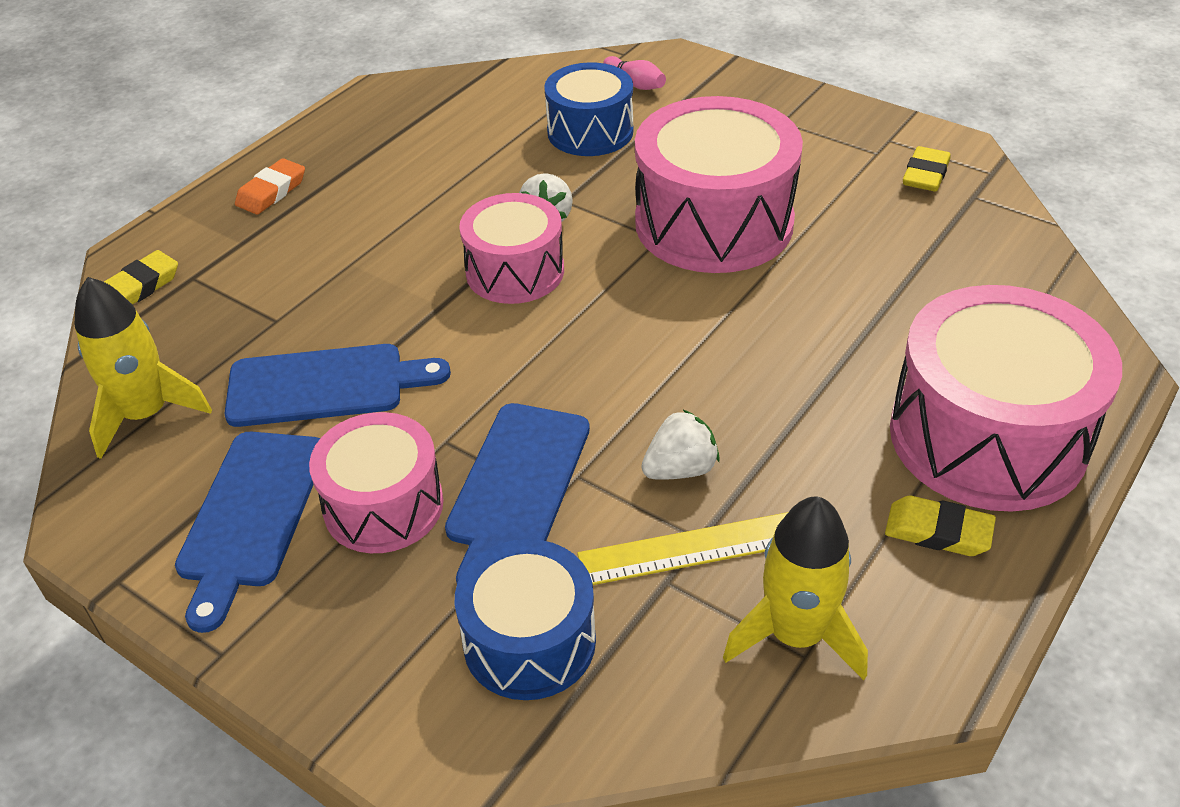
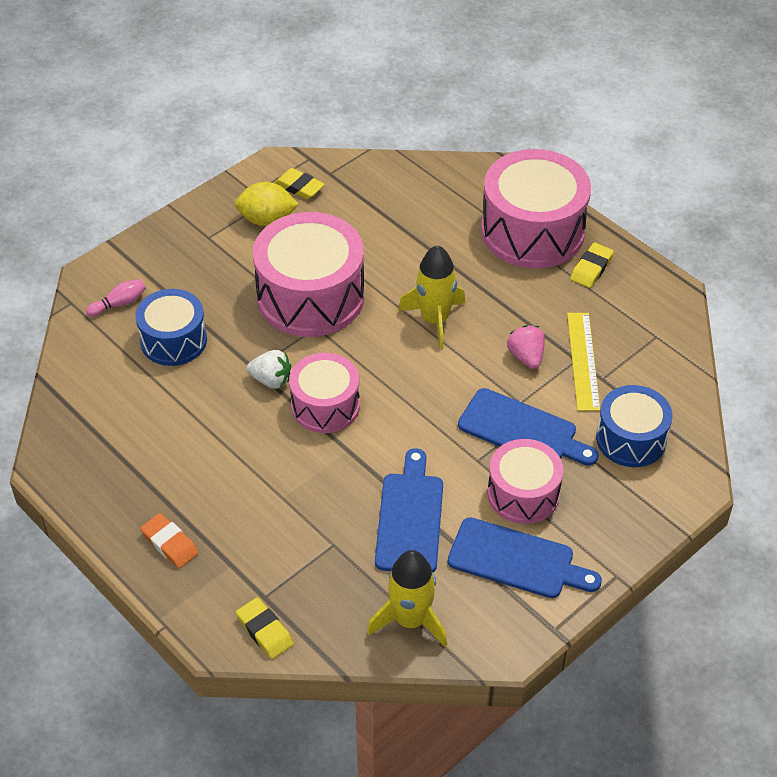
camera: 80 degrees left, 5 degrees up
white strawberry [641,410,720,480] -> pink strawberry [507,325,545,369]
yellow rocket [723,497,868,680] -> yellow rocket moved to [398,245,465,349]
none -> yellow lemon [235,182,299,226]

